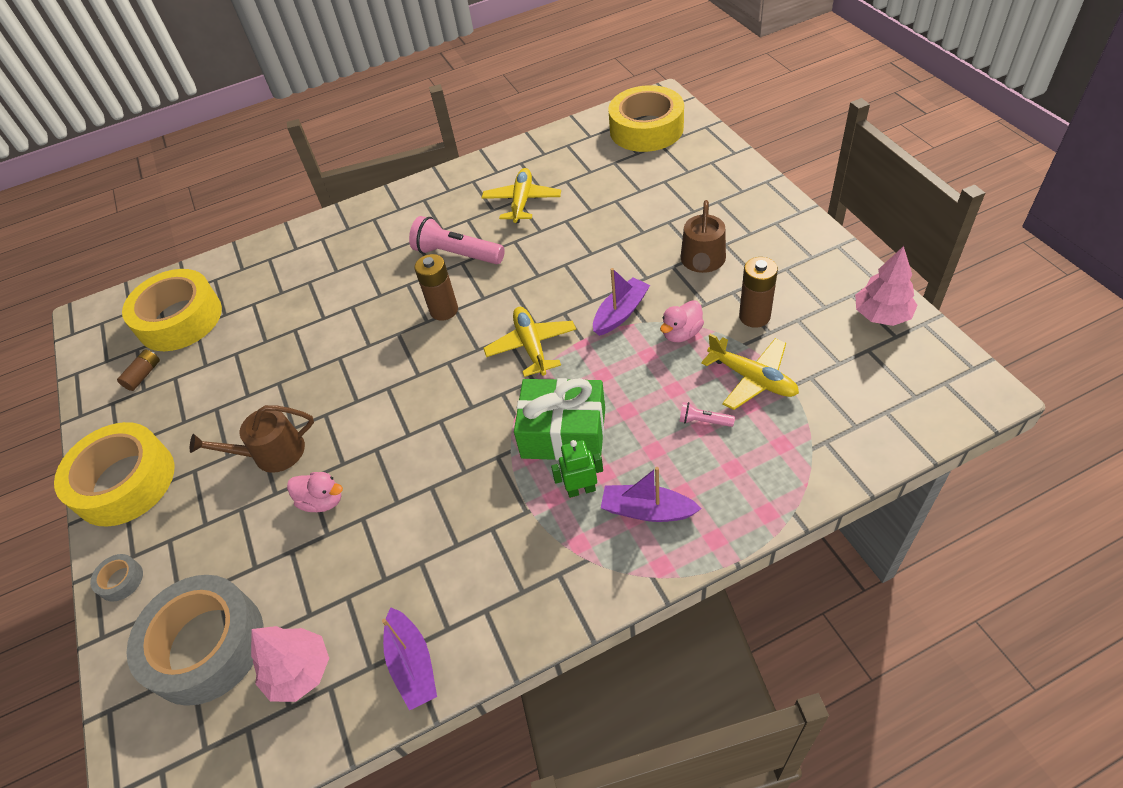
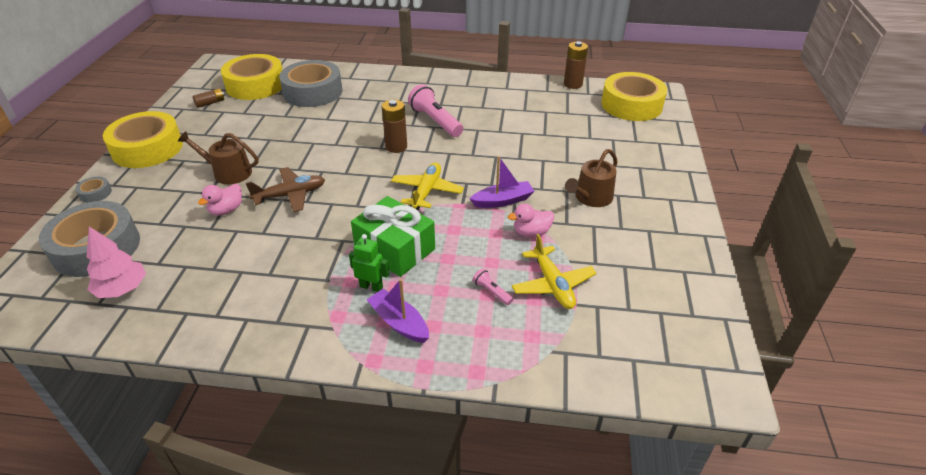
camera: 25 degrees right, 10 degrees down
pink duck [287,472,343,512] -> pink duck turned 75 degrees clockwise [198,184,242,216]
purple boat [382,607,437,711] -> none
yellow plane [482,168,561,223] -> none
brown battery [739,257,778,328] -> brown battery moved to [564,41,588,89]
pink tree [855,246,918,326] -> none
none -> brown plane [246,167,325,212]
none -> grey tape [279,60,342,107]

